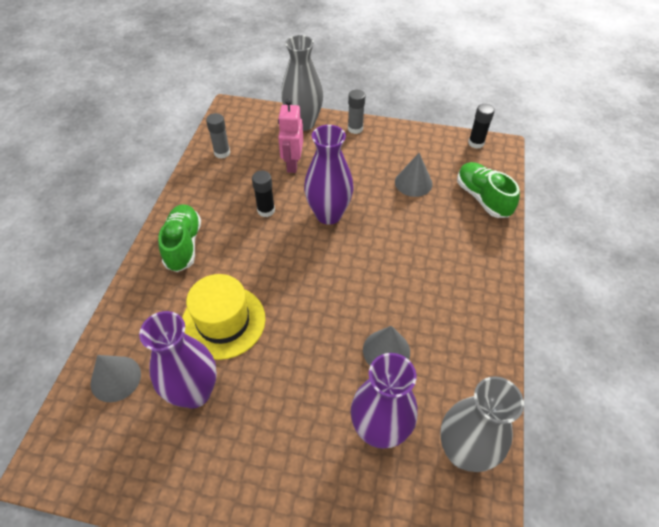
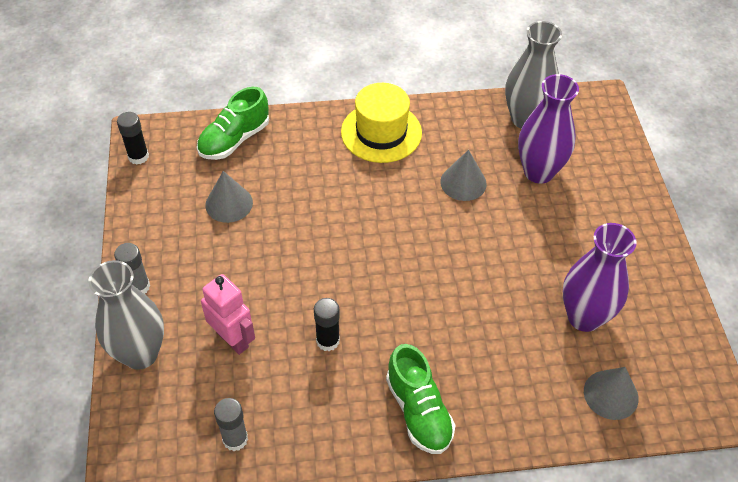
camera: 110 degrees left, 0 degrees up
green shoe [158,204,201,272] -> green shoe turned 90 degrees counterclockwise [386,344,456,454]
yellow hat [182,274,265,360] -> yellow hat moved to [341,83,422,163]
pink robot [278,99,303,173] -> pink robot turned 120 degrees counterclockwise [201,274,255,355]
purple vase [304,125,353,225] -> none

